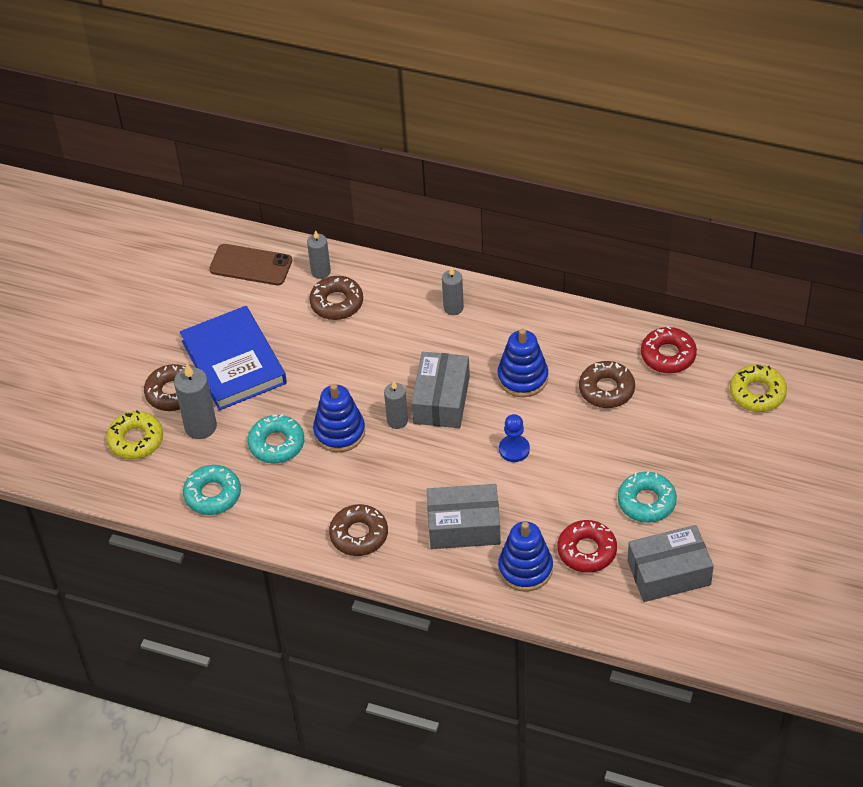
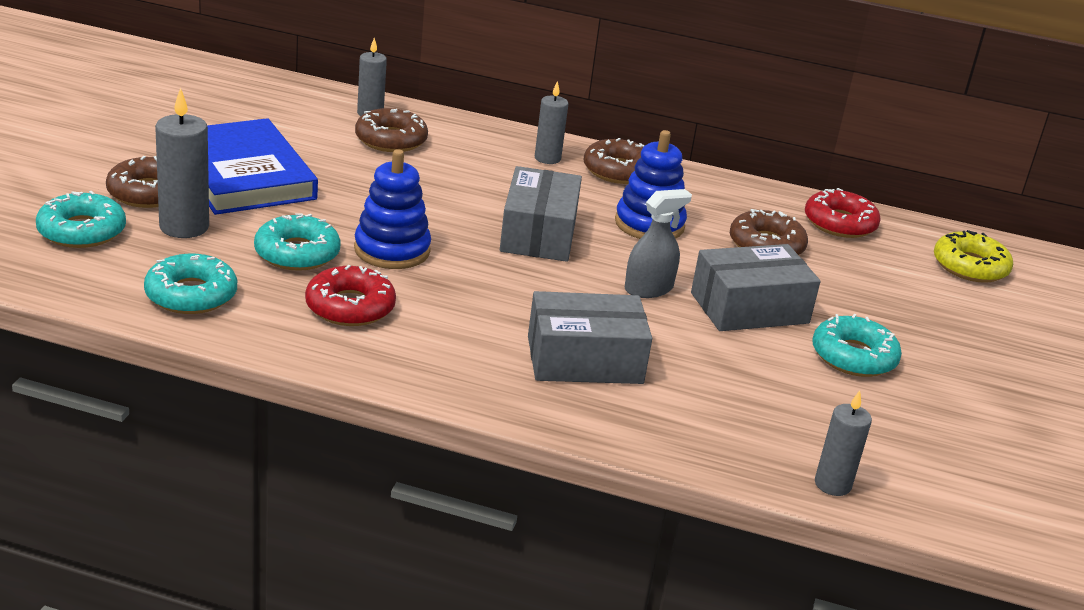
camera: 10 degrees left, 20 degrees down
yellow donut [106,410,163,460] -> turquoise donut [36,191,126,248]
brown phone [209,244,292,285] -> none
brown donut [329,504,388,556] -> brown donut moved to [583,138,645,184]
grey candle [384,381,408,429] -> grey candle moved to [815,391,872,496]
blue stacking toy [498,521,553,592] -> none
blue pawn [499,414,530,462] -> grey spray bottle [625,189,692,298]
red donut [557,520,617,573] -> red donut moved to [305,265,396,326]
grey box [627,525,714,602] -> grey box moved to [691,244,821,331]

